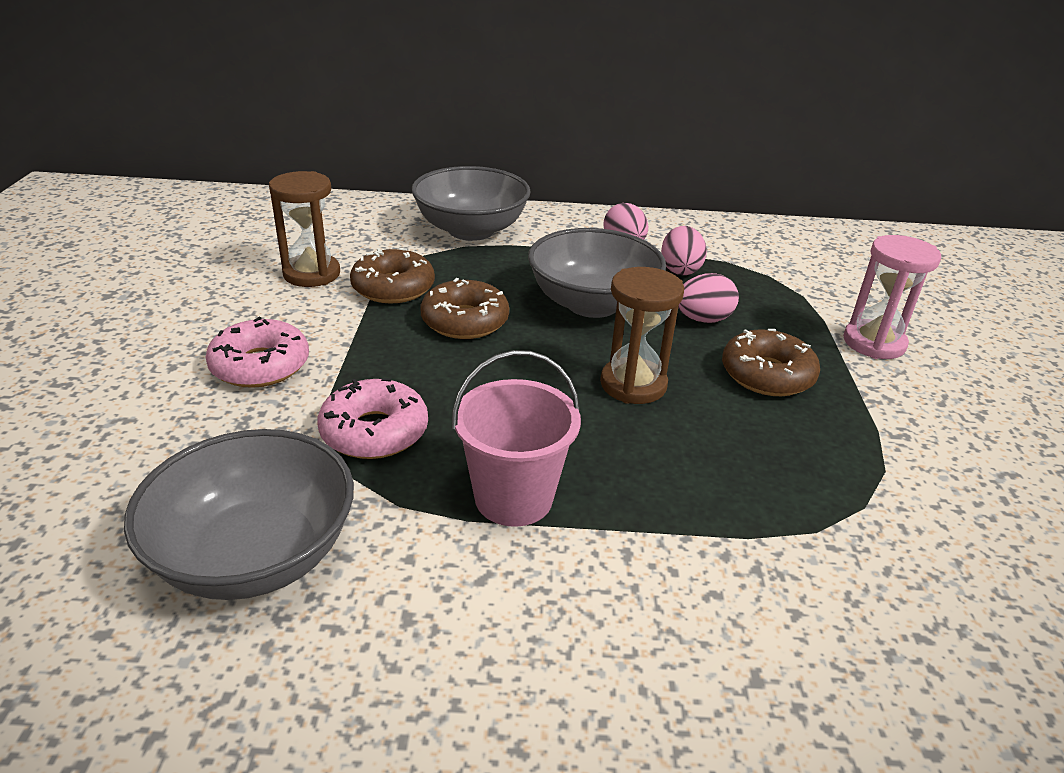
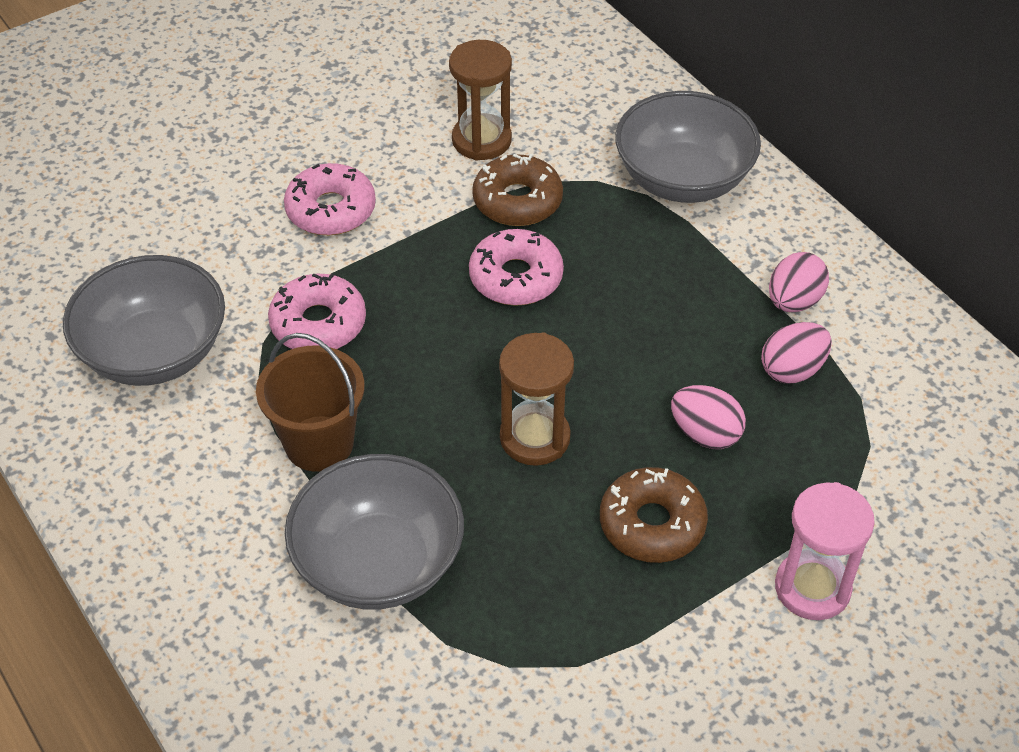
camera: 55 degrees right, 15 degrees up
brown donut [421,278,509,339] -> pink donut [469,229,564,306]
pink bucket [452,350,581,527] -> brown bucket [256,333,365,472]
grey bowl [528,228,666,318] -> grey bowl moved to [285,454,464,610]

